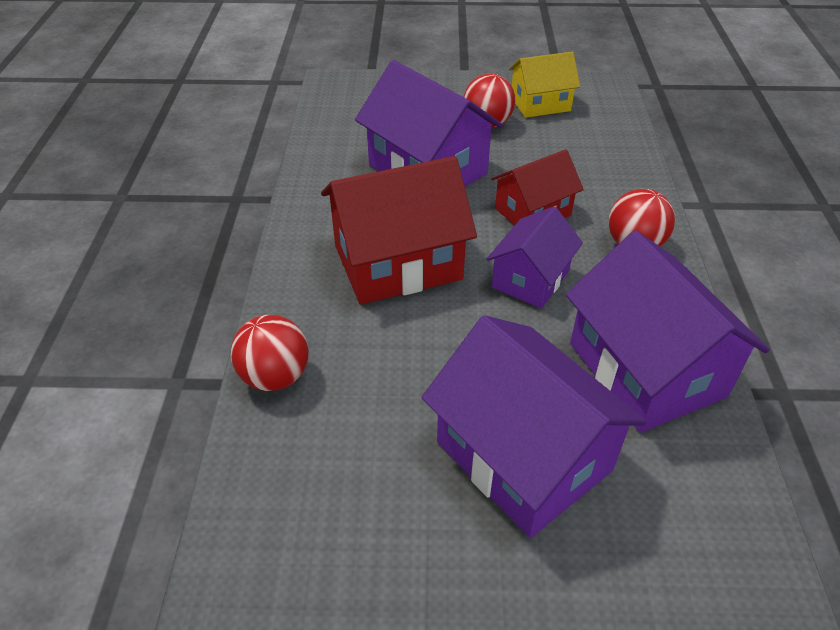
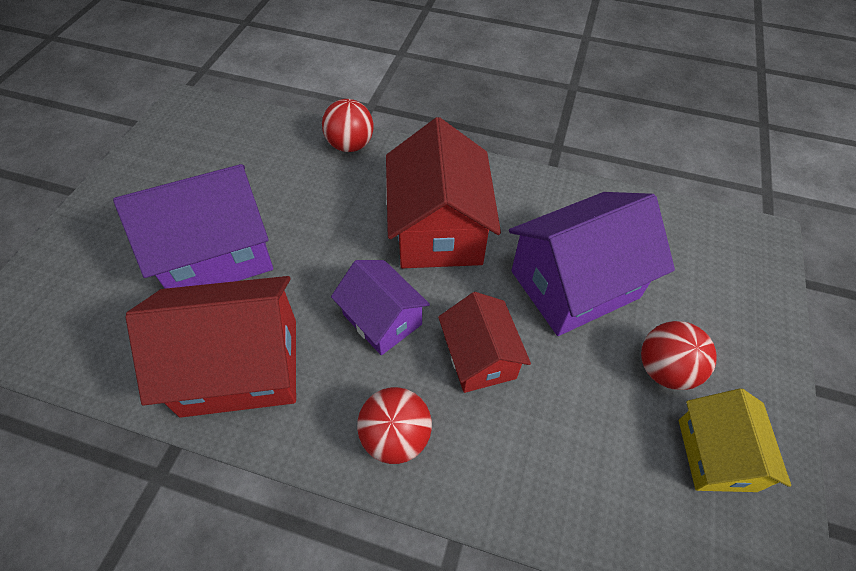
camera: 105 degrees right, 10 degrees up
purple house [566,231,769,433] -> red house [125,276,296,418]

